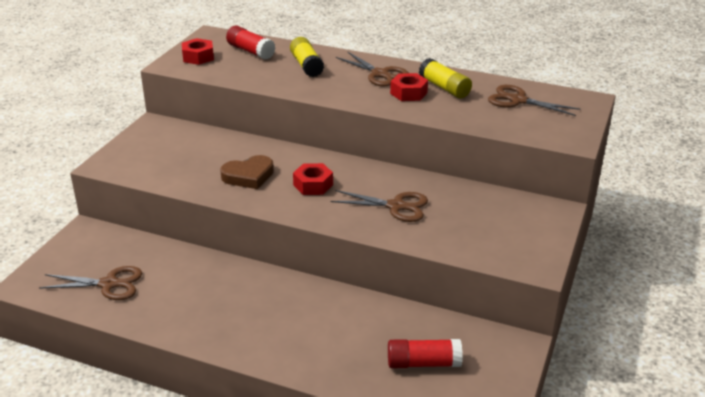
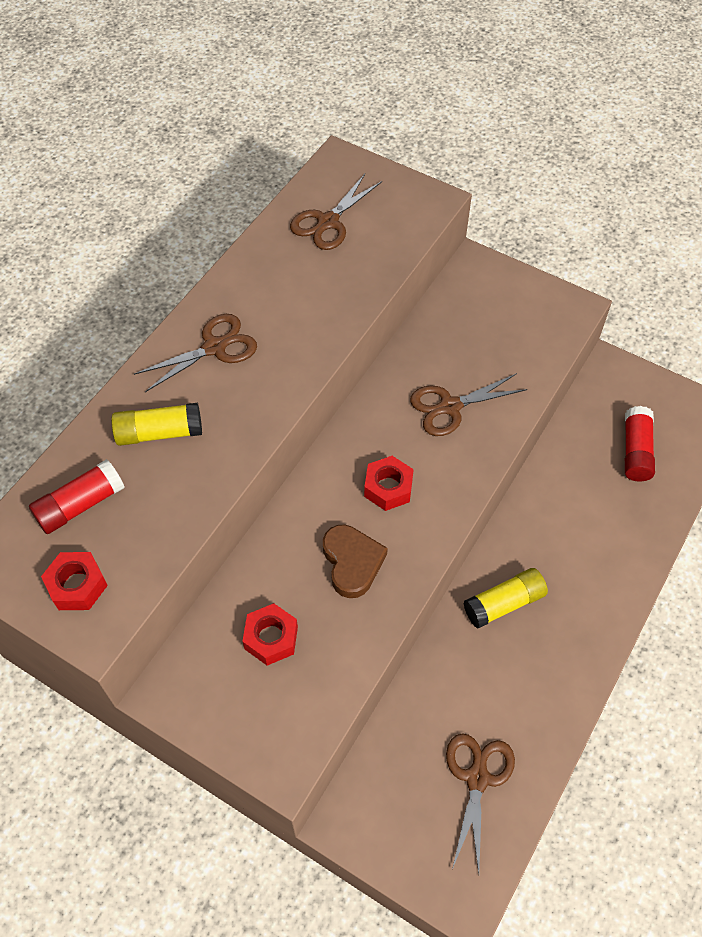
camera: 80 degrees left, 25 degrees up
brown scissors [330,190,428,222] -> brown scissors turned 135 degrees counterclockwise [410,373,527,436]
red nut [390,73,428,101] -> red nut moved to [242,603,298,666]
yellow glue stick [419,58,472,98] -> yellow glue stick moved to [464,568,548,629]

